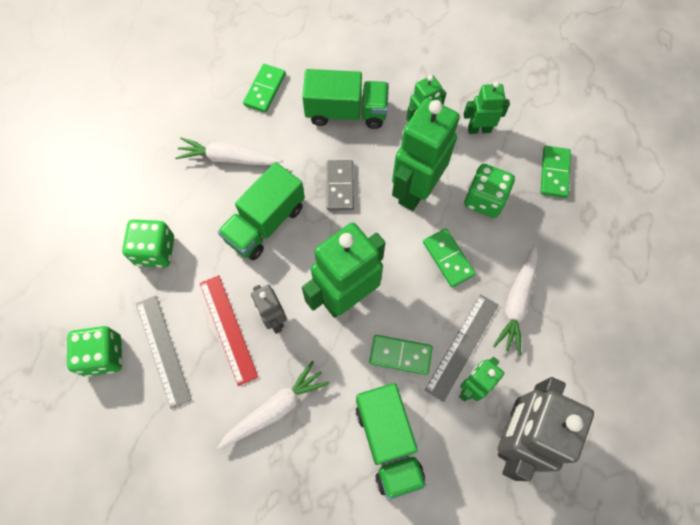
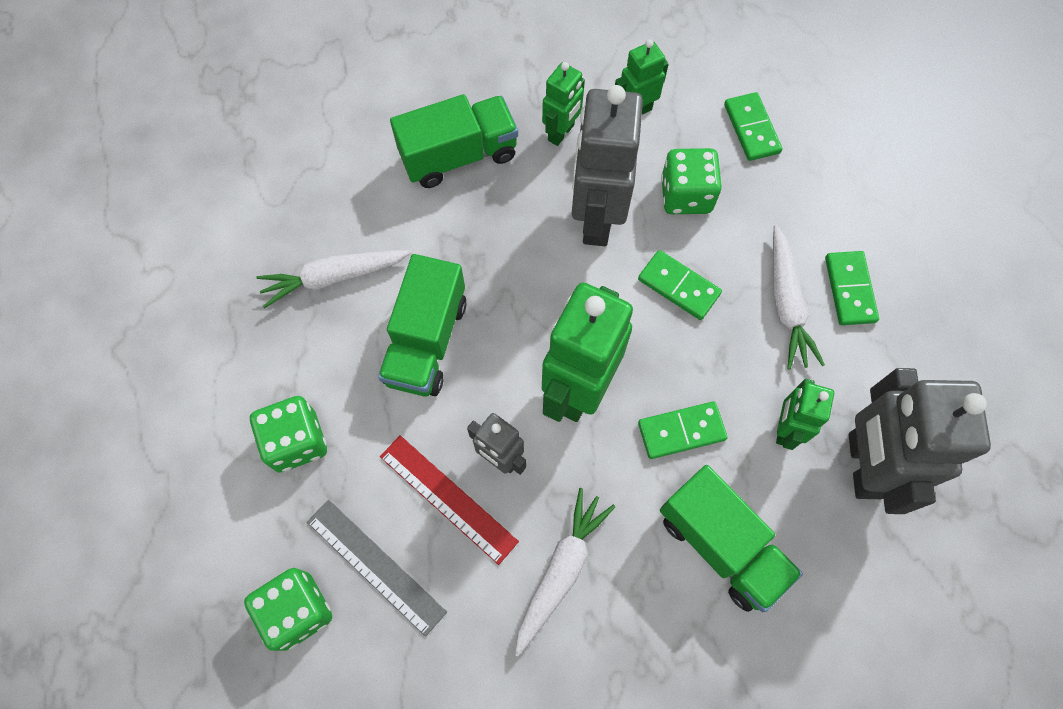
camera: 25 degrees left, 0 degrees up
green domino [243,64,286,113] -> green domino moved to [825,251,879,325]
grey domino [327,160,354,210] -> none
green robot [392,98,460,211] -> grey robot [572,85,643,246]
grey ruler [425,294,499,402] -> none

